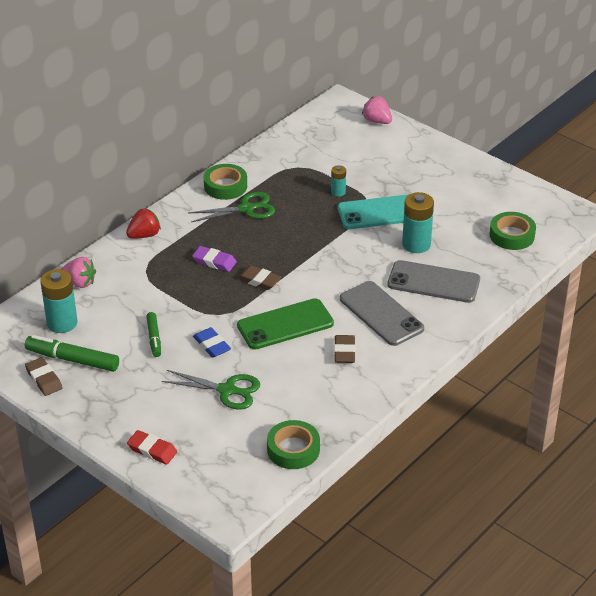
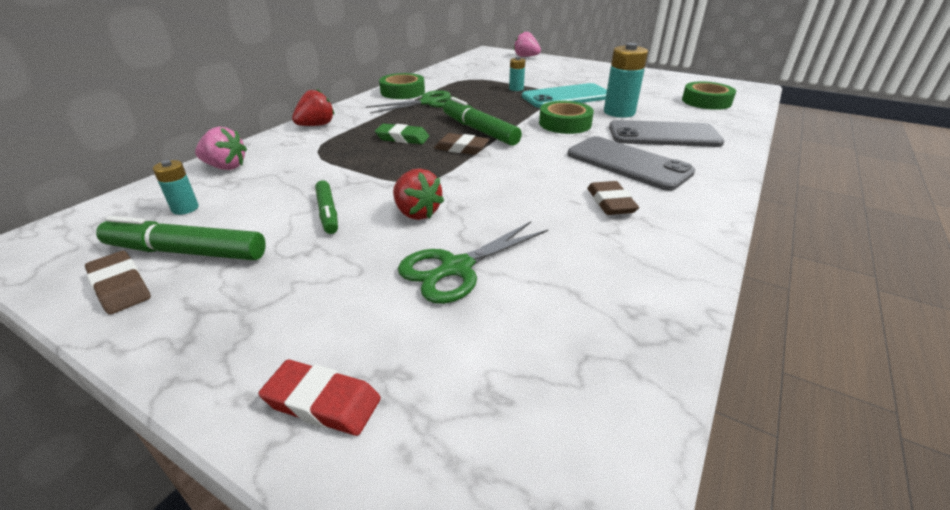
camera: 10 degrees left, 5 degrees down
turquoise battery [40,269,77,333] -> turquoise battery [153,160,199,215], size x0.53
green scissors [161,370,260,410] -> green scissors turned 135 degrees clockwise [398,221,548,304]
purple eraser [192,246,237,272] -> green eraser [375,124,429,144]
blue eraser [193,327,231,358] -> red strawberry [393,168,444,220]
green phone [237,298,334,350] -> none
green tape [267,420,320,469] -> green tape moved to [539,101,594,134]
none -> green marker [443,97,522,146]

